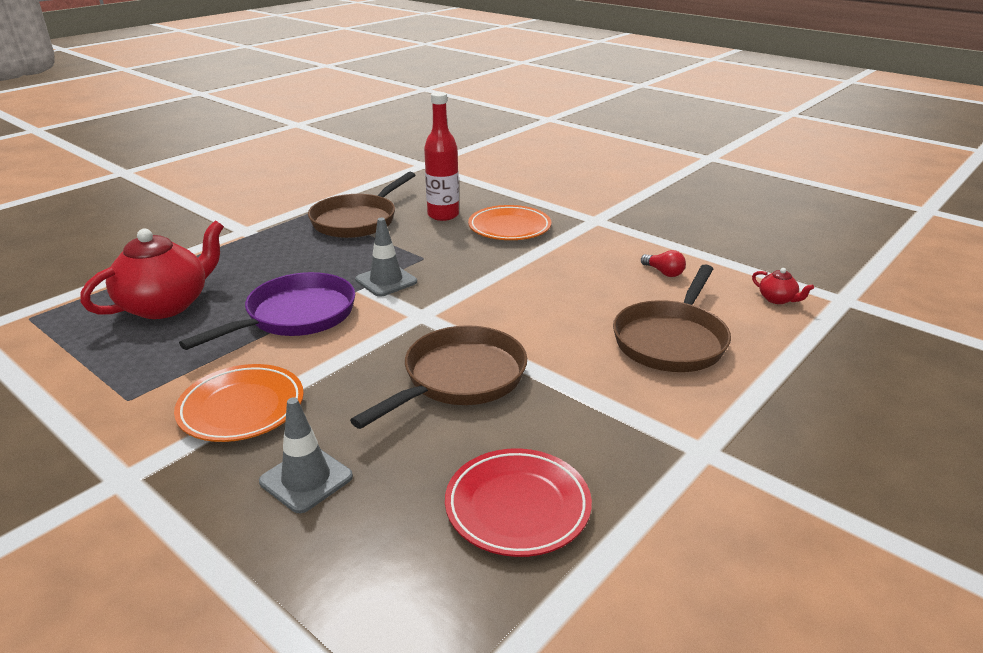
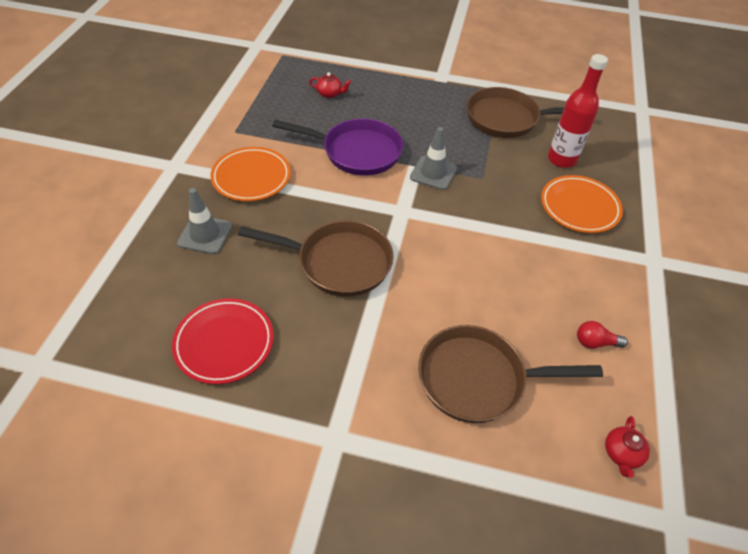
camera: 60 degrees right, 20 degrees up
red teapot [80,221,224,319] -> red teapot [309,72,351,98], size x0.42
red light bulb [641,250,686,277] -> red light bulb turned 75 degrees clockwise [577,321,628,349]

